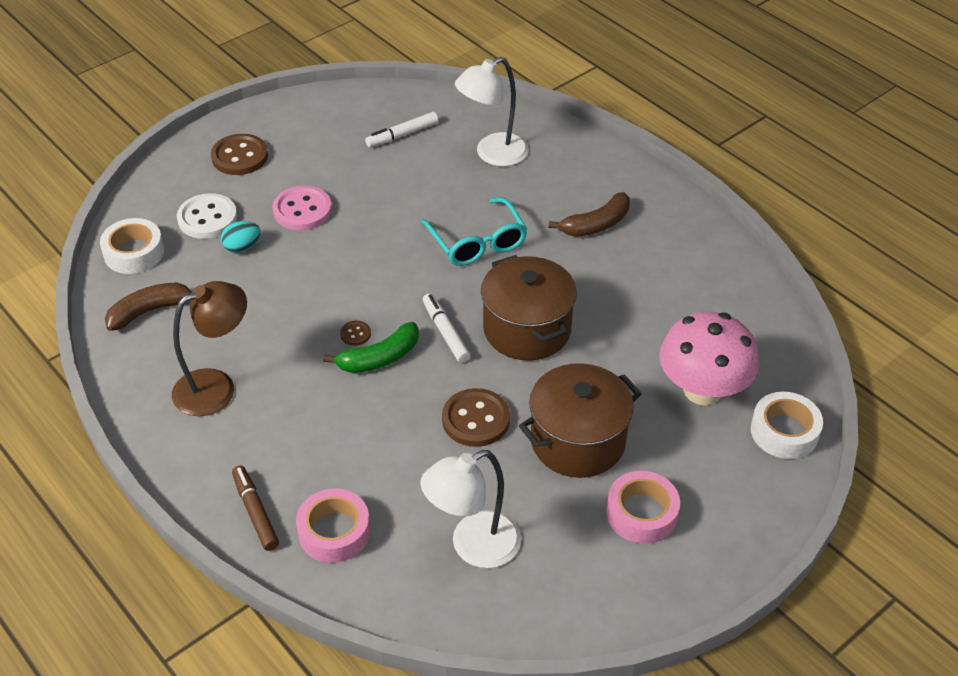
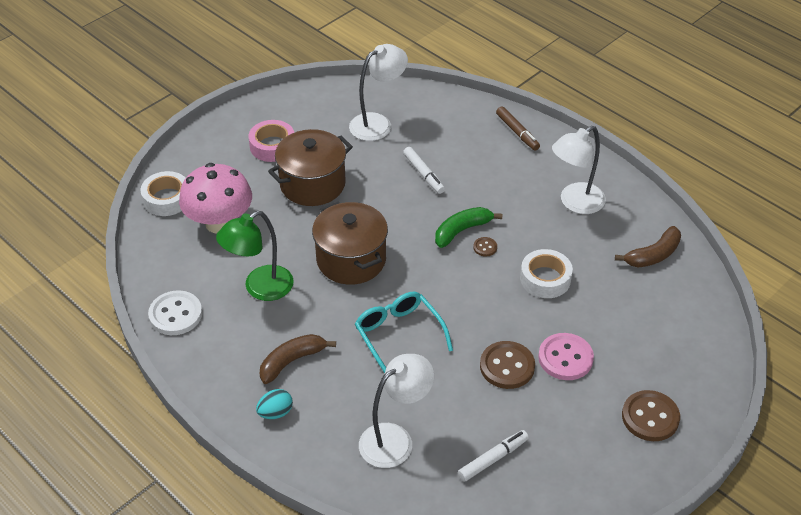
camera: 175 degrees right, 0 degrees up
white tape [100,218,164,274] -> white tape moved to [520,249,573,298]
brown lamp [172,281,247,416] -> white lamp [552,126,606,214]
white button [177,193,237,239] -> white button moved to [148,290,202,335]
turquoise egg [221,221,261,253] -> turquoise egg moved to [256,389,293,419]
pink tape [296,489,370,563] -> none
white marker [423,293,470,363] -> white marker moved to [403,147,445,194]
brown button [442,388,510,447] -> brown button moved to [480,341,535,389]
none -> green lamp [216,211,294,301]

